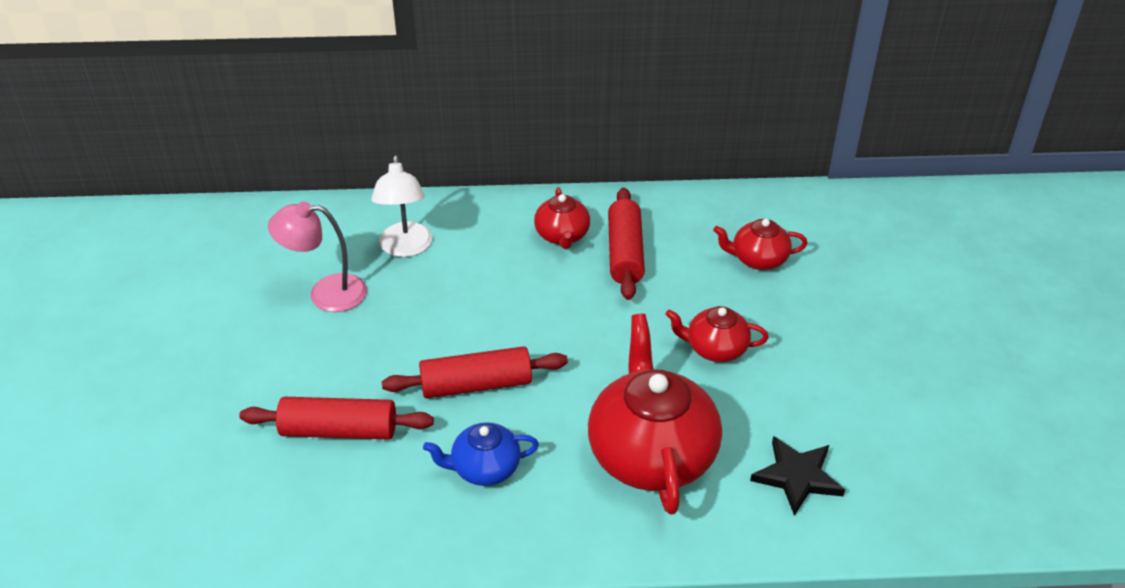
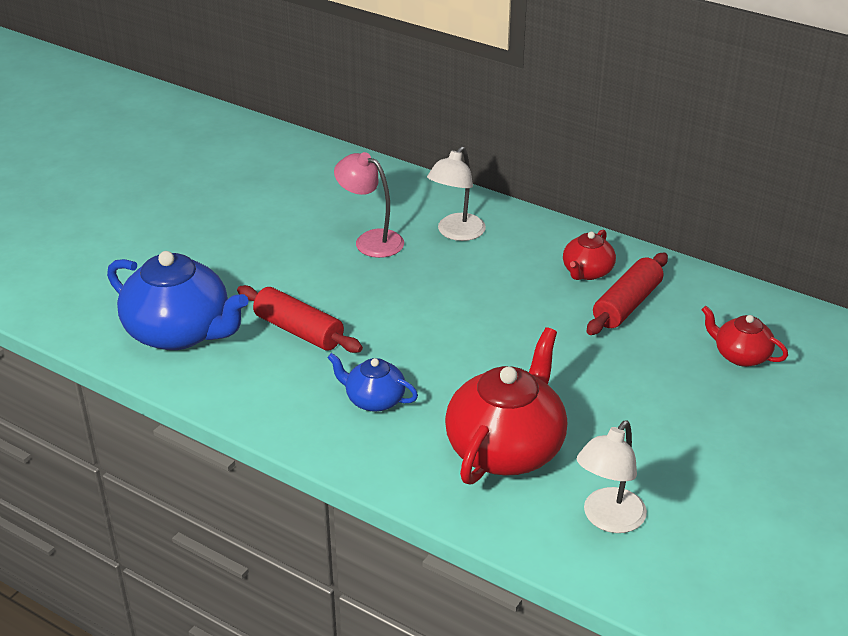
camera: 35 degrees right, 5 degrees down
red rolling pin [382,346,568,398] -> none
red teapot [666,306,769,362] -> none
black star [750,436,845,516] -> white lamp [577,421,647,533]
none -> blue teapot [107,251,249,350]

